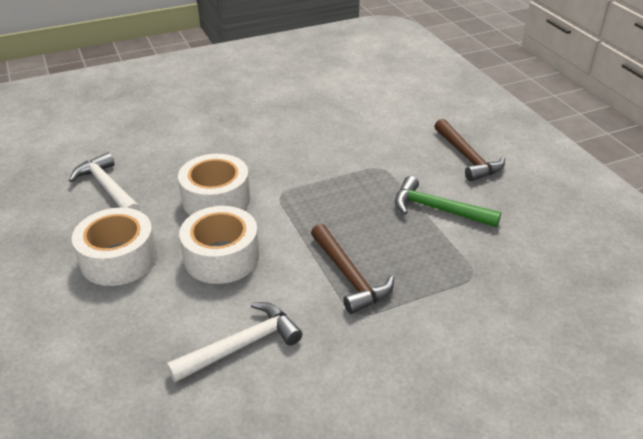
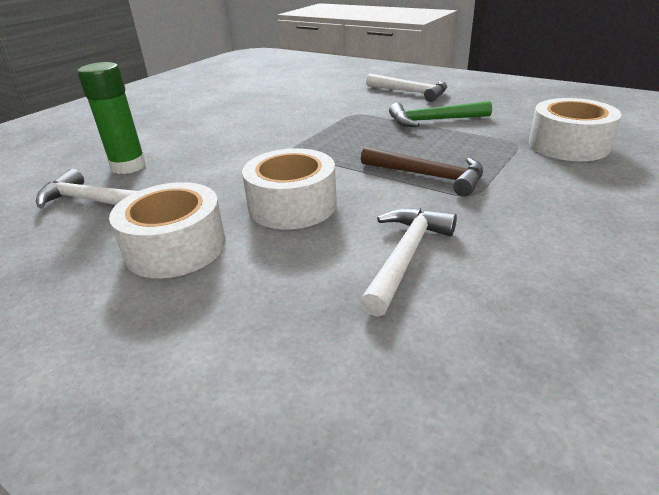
camera: 30 degrees left, 5 degrees down
white tape [178,154,250,216] -> white tape moved to [529,98,621,161]
brown hammer [434,119,505,181] -> white hammer [366,74,447,102]
none -> green glue stick [77,62,146,174]

